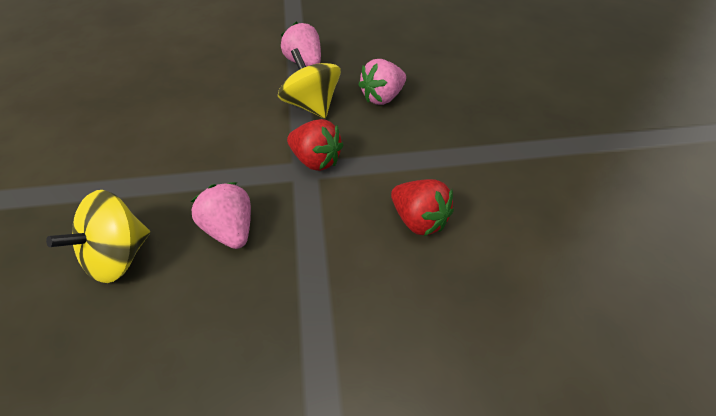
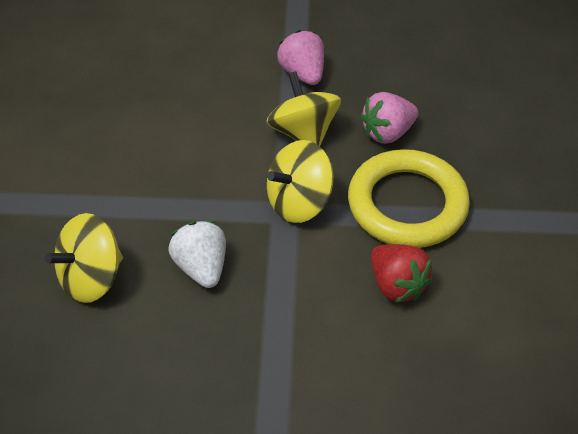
camera: 10 degrees right, 0 degrees up
pink strawberry [191,182,251,249] -> white strawberry [168,221,226,288]
red strawberry [287,119,343,171] -> yellow spinning top [267,140,333,223]
none -> yellow ring [348,149,470,248]

